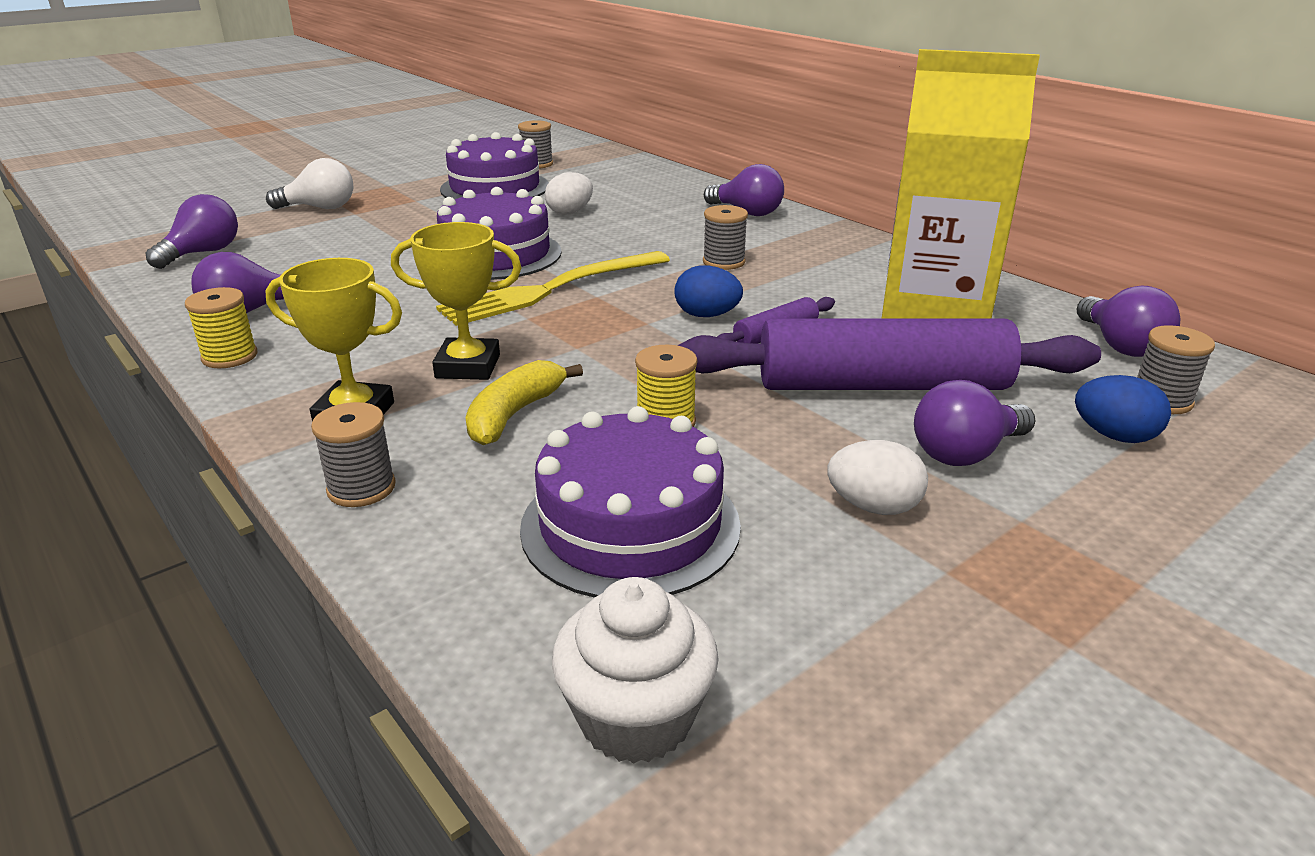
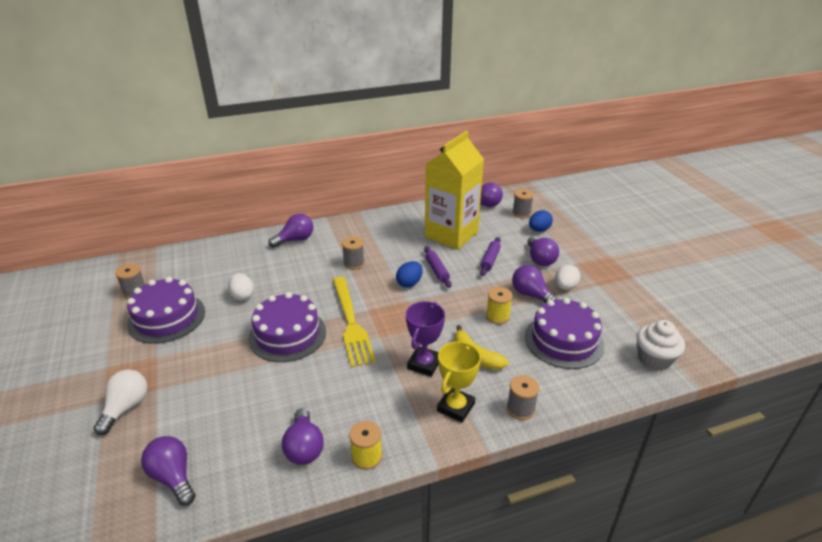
camera: 70 degrees left, 5 degrees up
yellow trophy [391,222,522,380] -> purple trophy [406,301,445,377]
purple rolling pin [677,318,1101,390] -> purple rolling pin [480,237,501,276], size x0.43
none -> purple light bulb [512,265,559,303]

